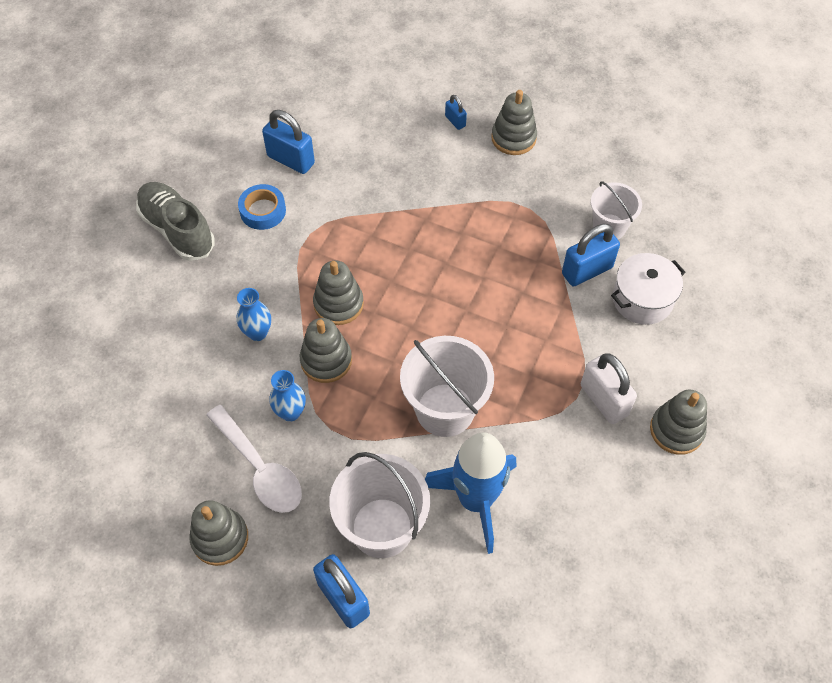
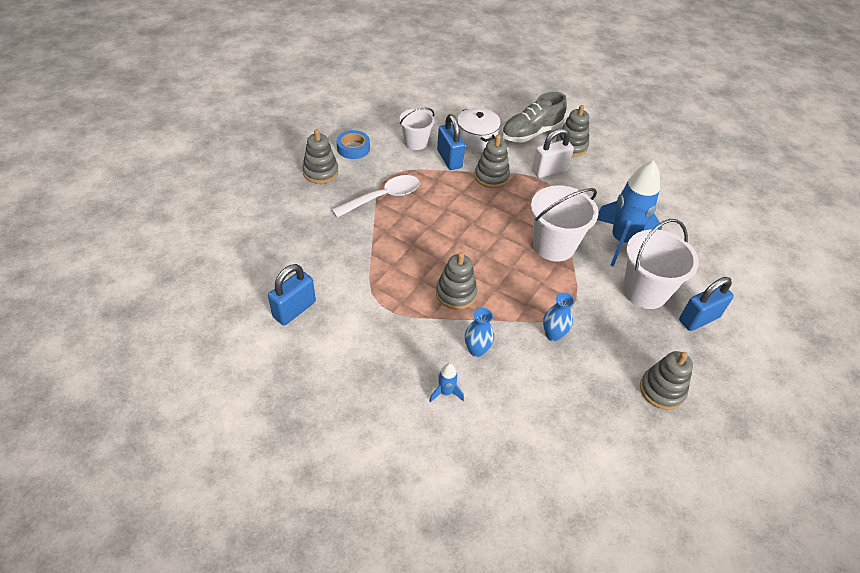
camera: 85 degrees left, 10 degrees down
grey shoe [136,182,215,261] -> grey shoe moved to [502,92,567,143]
white spoon [206,405,302,513] -> white spoon moved to [332,175,420,217]
blue tape [238,184,286,230] -> blue tape moved to [337,130,370,159]
grey stacking toy [300,318,352,383] -> grey stacking toy moved to [475,135,510,188]
blue padlock [445,95,467,130] -> none
none -> blue rocket [429,363,464,402]

